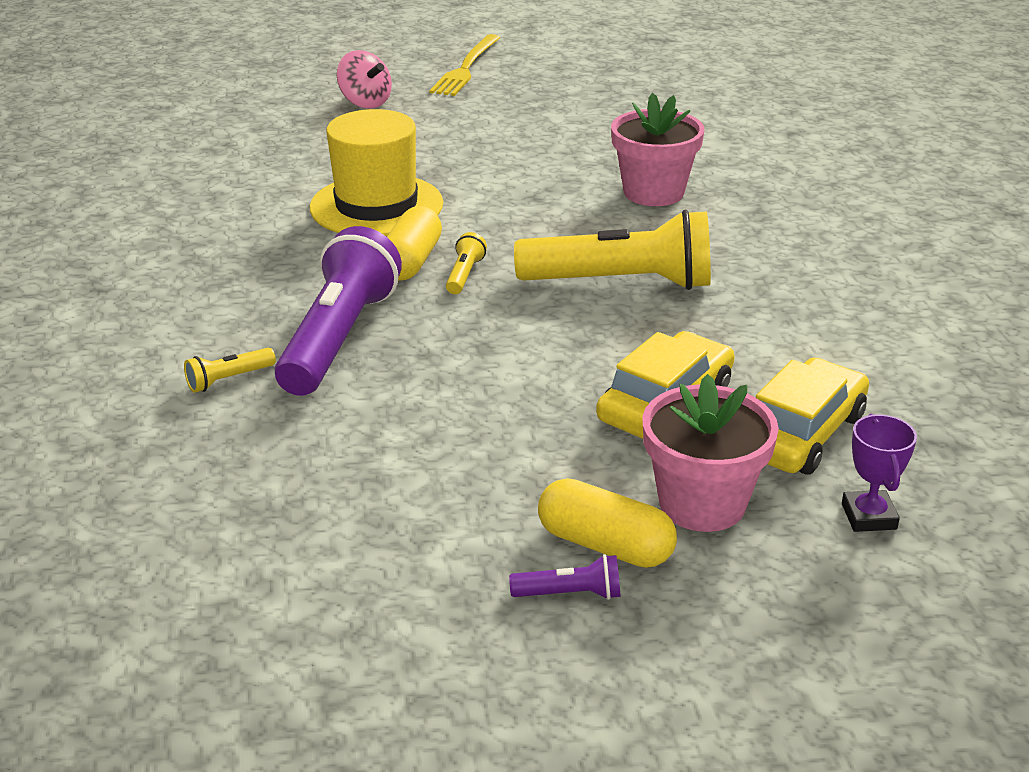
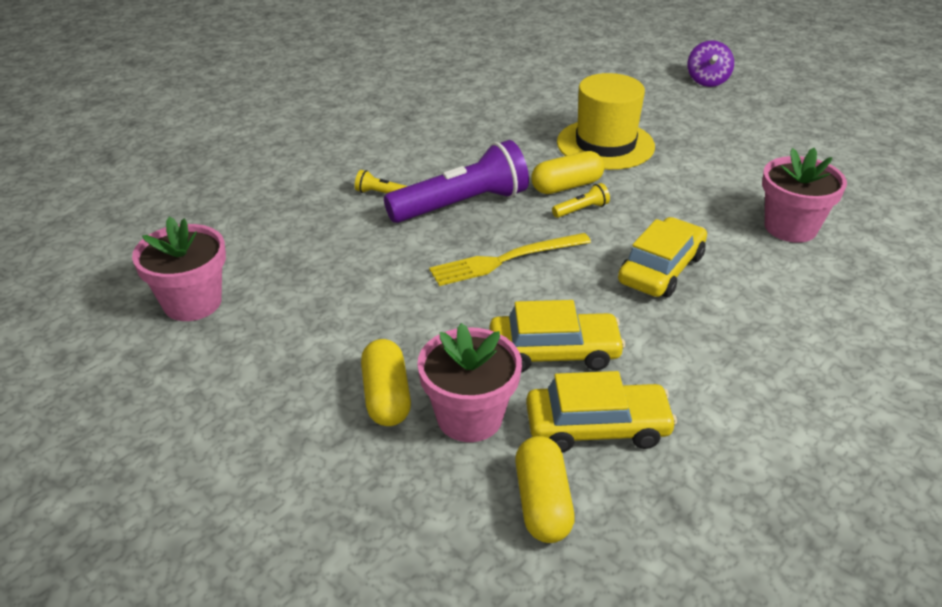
camera: 50 degrees right, 5 degrees up
pink spinning top [337,50,392,108] -> purple spinning top [688,40,734,87]
yellow fork [429,34,500,96] -> yellow fork moved to [429,233,591,286]
purple flashlight [509,554,620,600] -> none
yellow flashlight [514,209,711,290] -> yellow car [618,217,707,297]
purple trophy [842,414,917,532] -> yellow capsule [515,436,575,543]
none -> pink flower pot [132,216,226,321]

